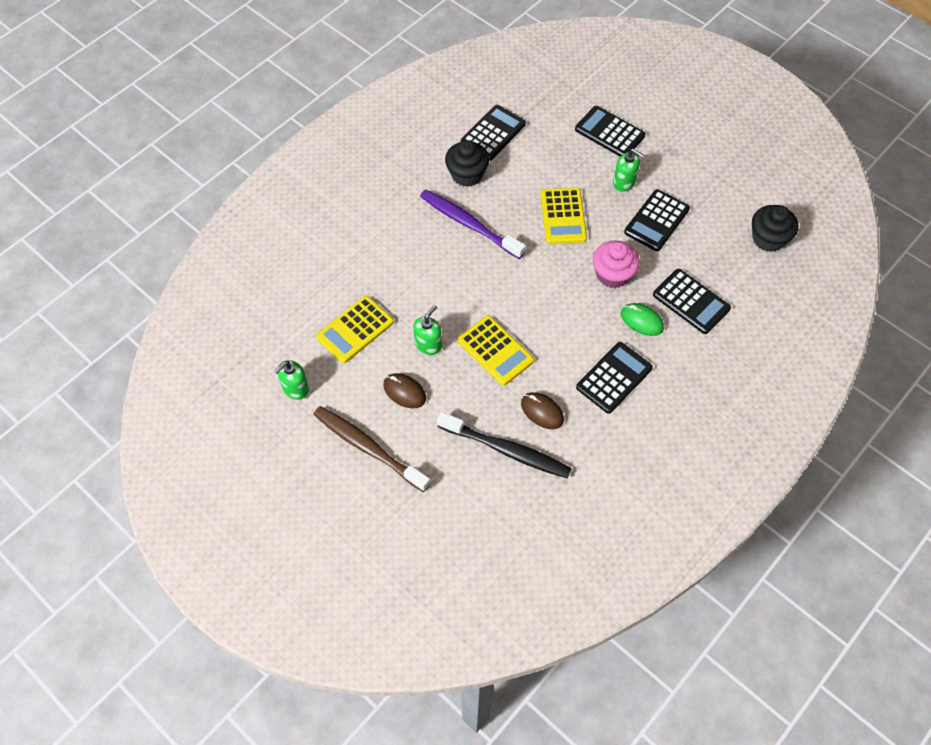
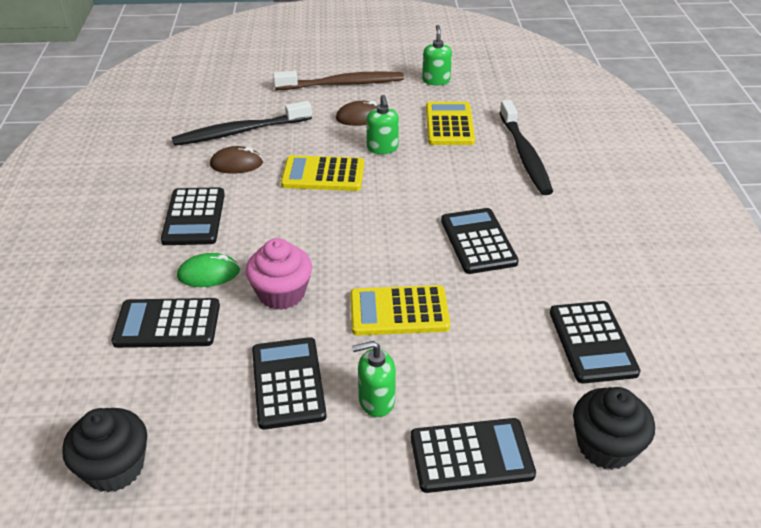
camera: 135 degrees right, 20 degrees down
purple toothbrush [420,189,525,259] -> black calculator [441,208,519,274]
black cupcake [445,140,489,187] -> black cupcake moved to [573,387,655,470]
yellow calculator [541,188,587,244] -> yellow calculator turned 45 degrees counterclockwise [350,285,450,335]
none -> black toothbrush [499,100,553,195]

